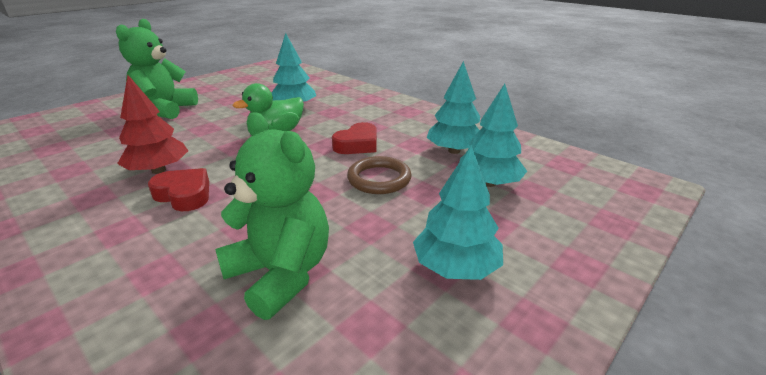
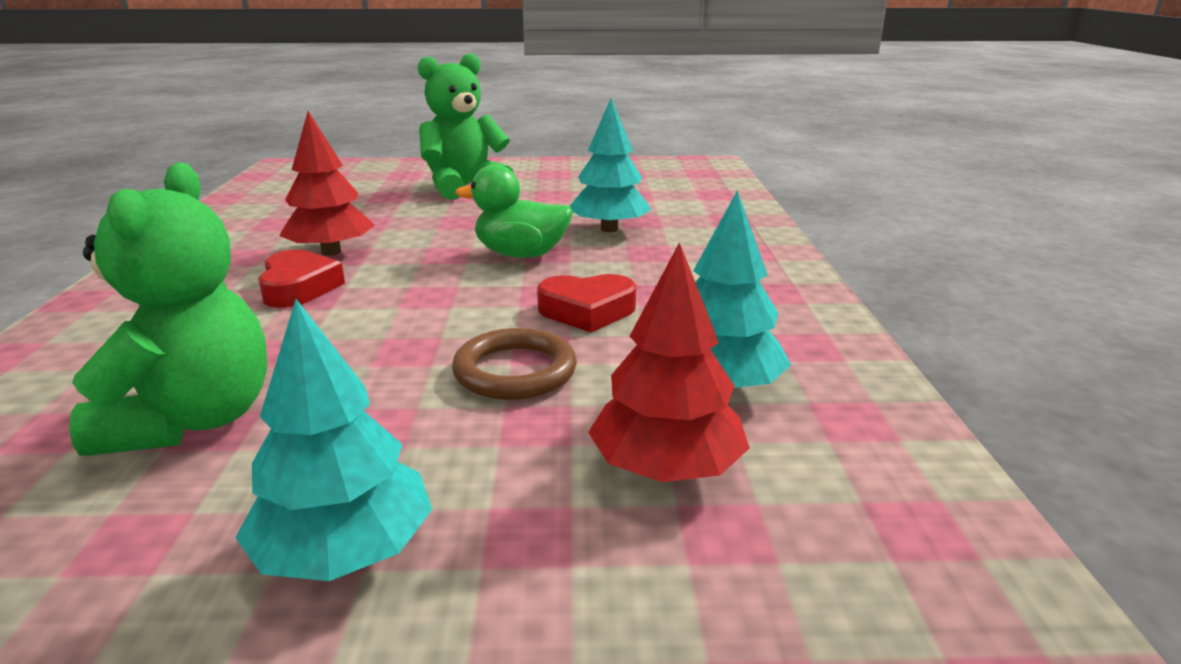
camera: 45 degrees right, 5 degrees down
turquoise tree [460,84,527,187] -> red tree [588,242,750,482]

